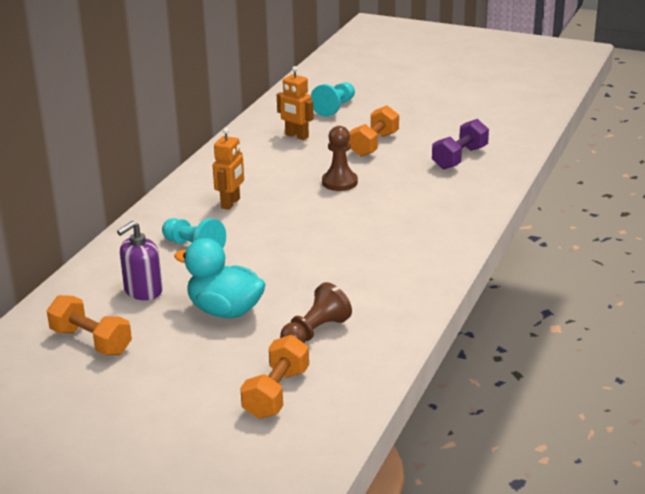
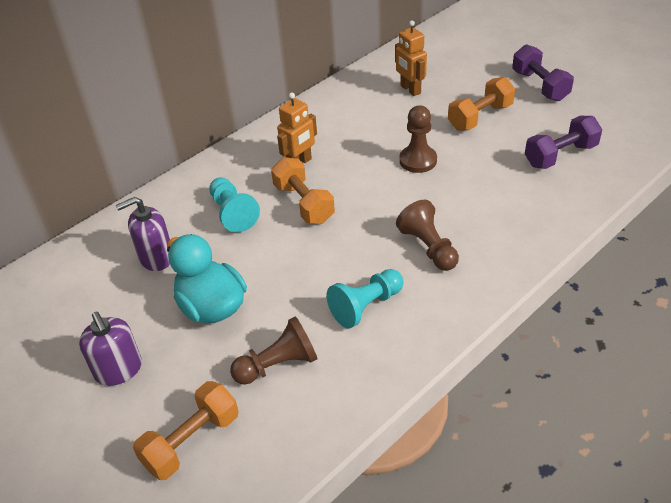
camera: 25 degrees right, 15 degrees up
orange dumbbell [47,295,132,355] -> orange dumbbell moved to [271,157,335,224]
turquoise pawn [311,82,355,117] -> turquoise pawn moved to [326,269,404,329]
none -> purple soap dispenser [79,311,142,386]
none -> brown pawn [396,200,459,271]
none -> purple dumbbell [512,44,574,101]

